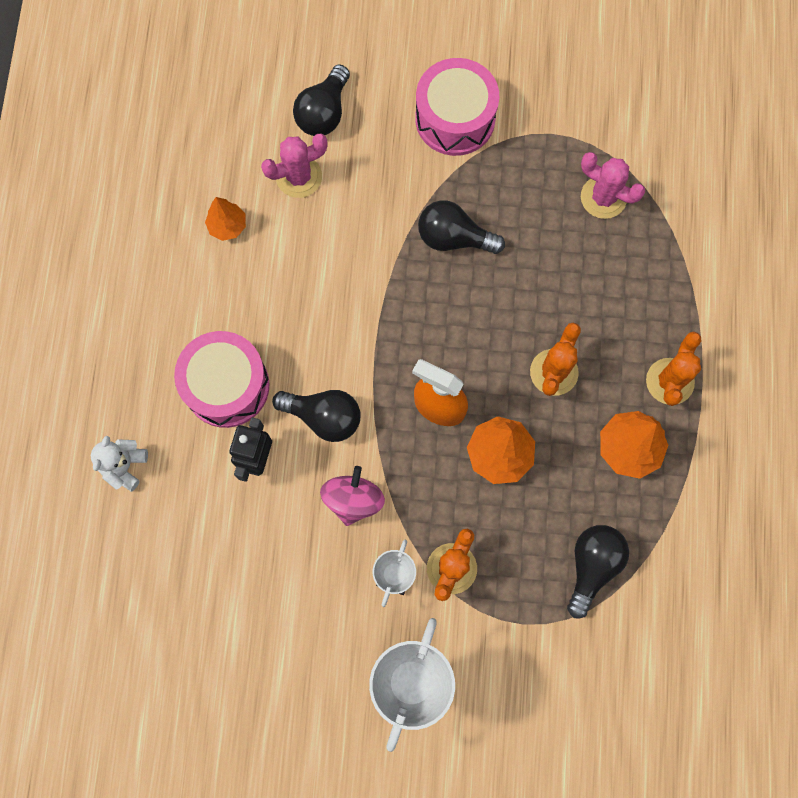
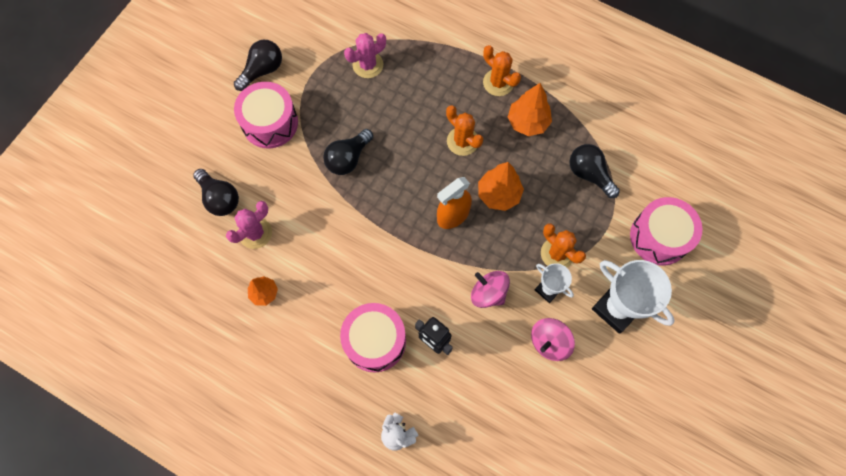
camera: 65 degrees left, 5 degrees down
pink cactus [261,134,328,198] -> pink cactus turned 45 degrees clockwise [226,201,272,249]
black light bulb [272,390,361,442] -> black light bulb moved to [234,40,282,91]
none -> pink spinning top [531,318,575,361]
none -> pink drum [630,197,702,265]

